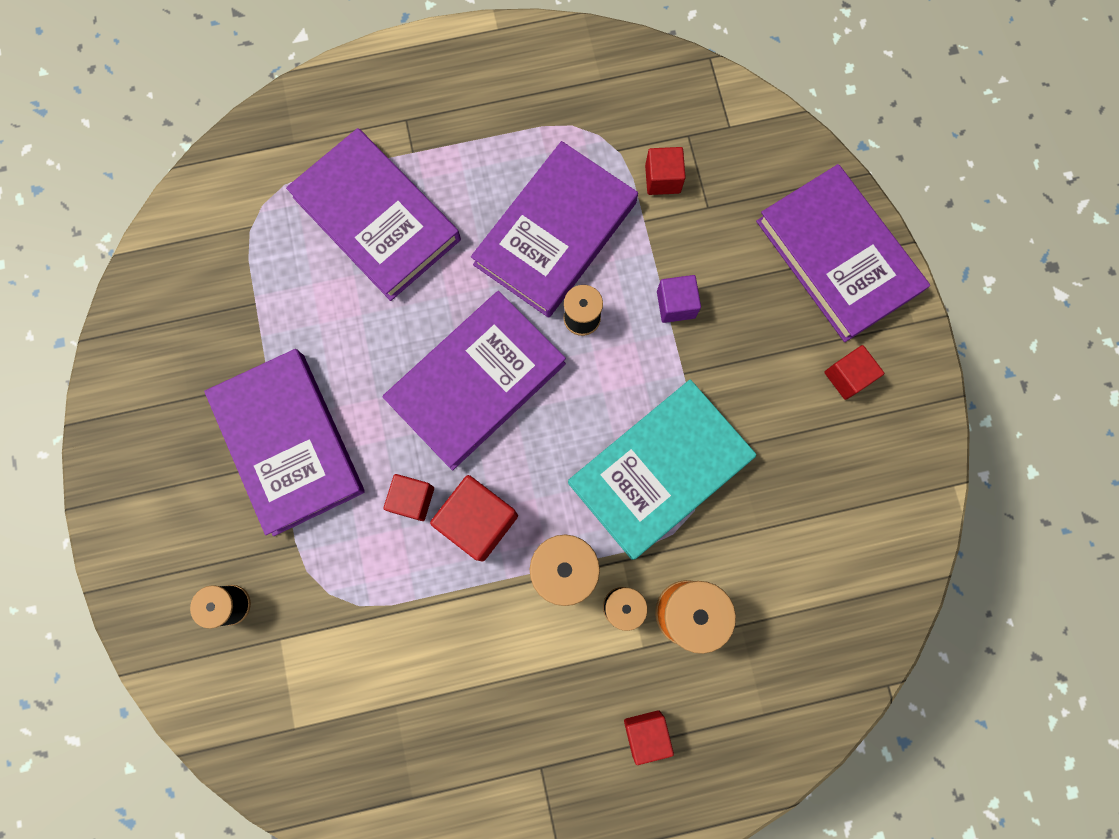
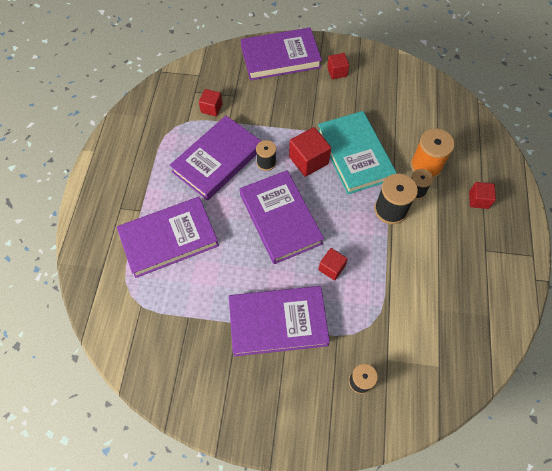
camera: 70 degrees left, 15 degrees down
red cube [430,475,518,561] -> red cube moved to [289,127,331,177]
purple book [471,141,638,318] -> purple book turned 75 degrees clockwise [169,116,261,201]
purple cube [657,275,701,323] -> none

